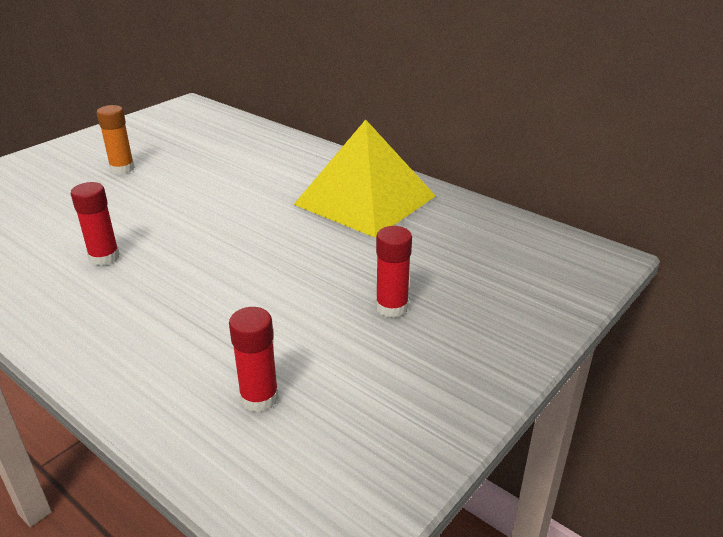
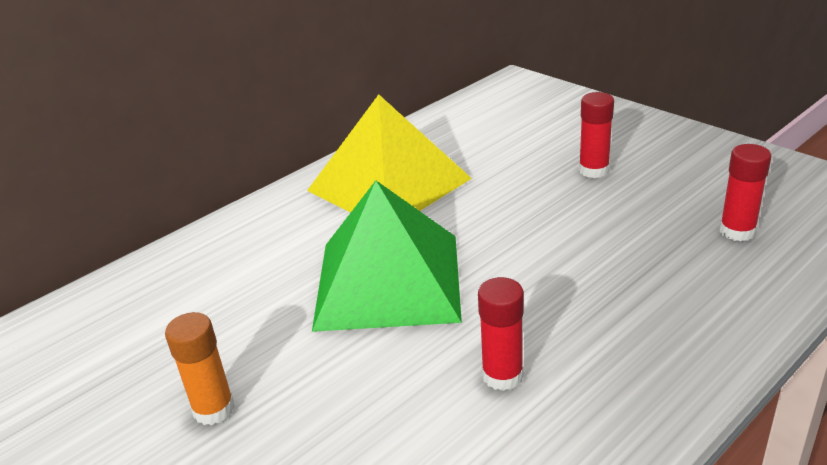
camera: 80 degrees left, 0 degrees up
none -> green pyramid [312,181,462,332]

